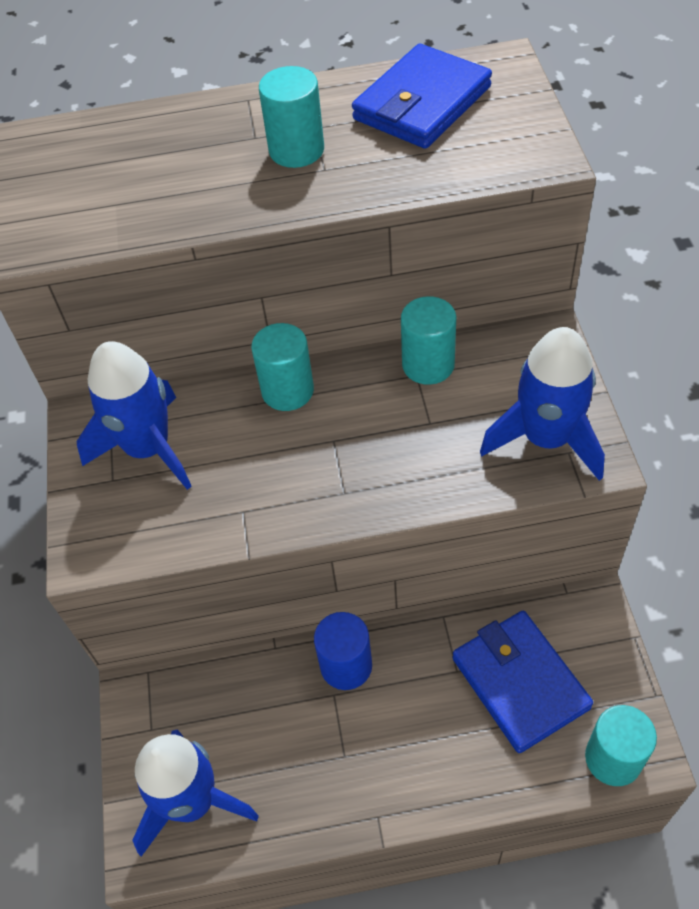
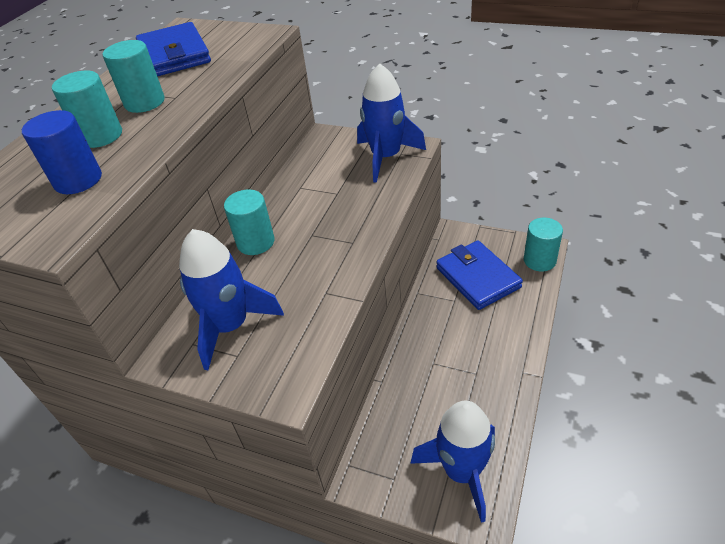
camera: 60 degrees left, 10 degrees down
blue cylinder [314,612,372,690] -> blue cylinder moved to [22,110,102,194]
turquoise cylinder [401,296,456,385] -> turquoise cylinder moved to [52,71,122,148]
blue wallet [453,611,593,753] -> blue wallet turned 60 degrees clockwise [436,240,523,310]

